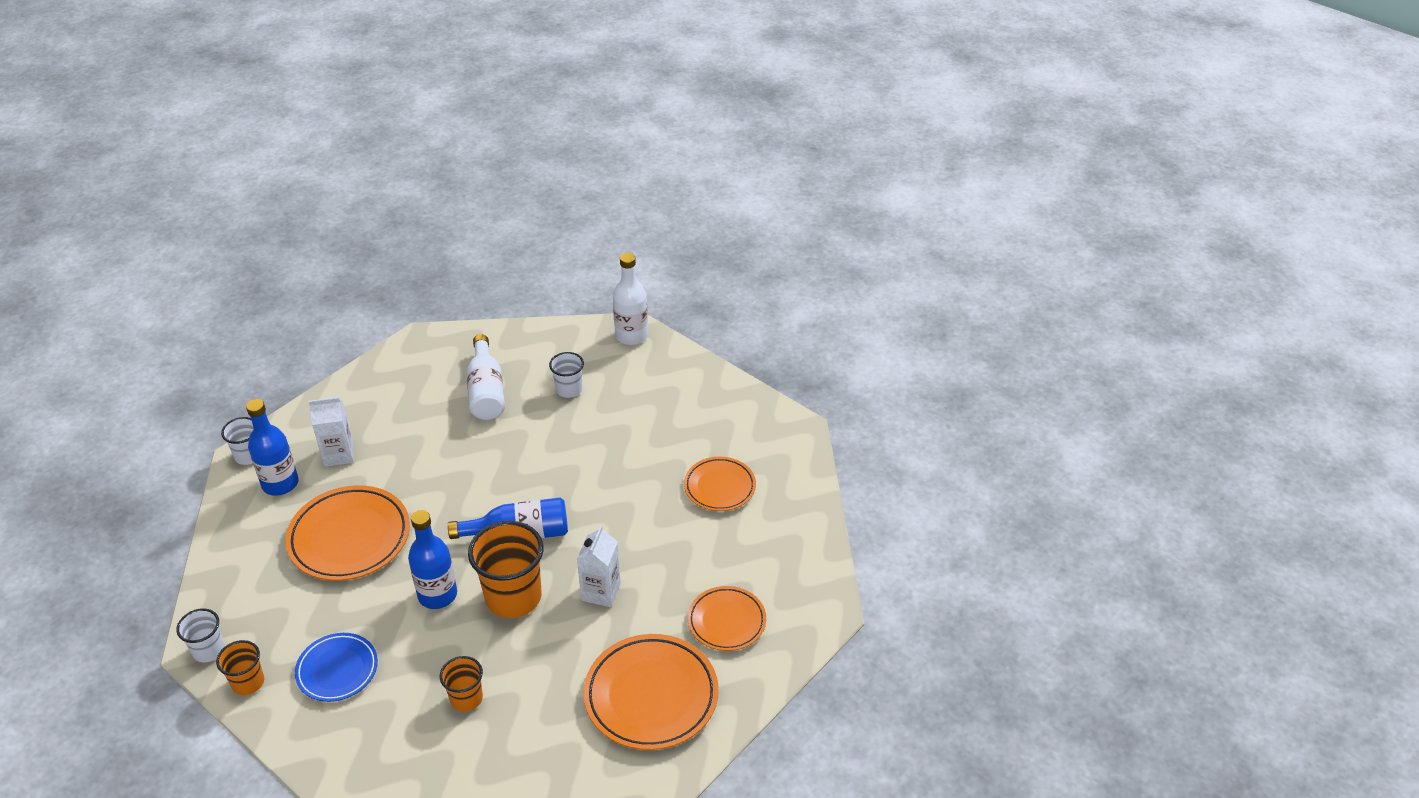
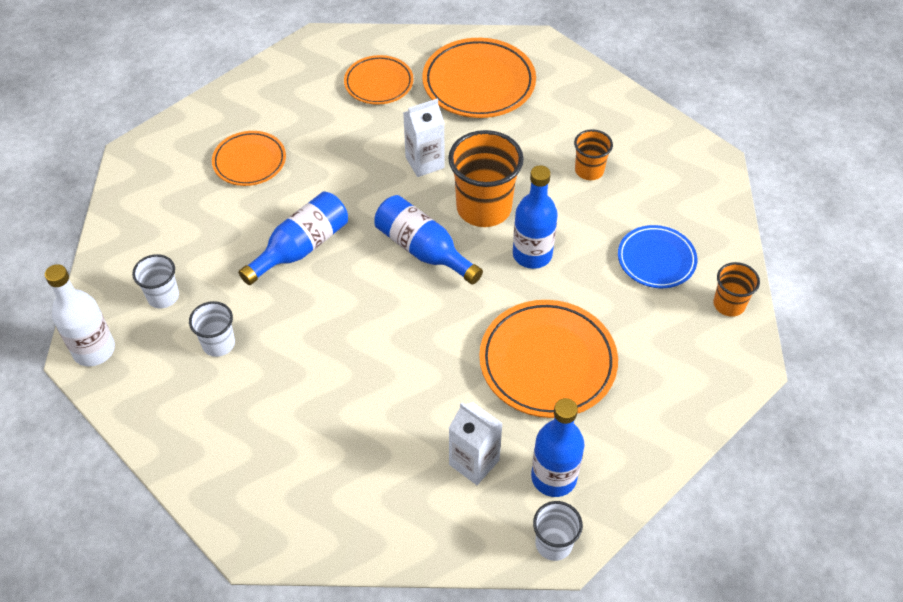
camera: 130 degrees left, 10 degrees up
white cup [176,608,225,663] -> white cup moved to [132,254,179,309]
white bottle [466,334,505,420] -> none
none -> blue bottle [238,192,348,285]

